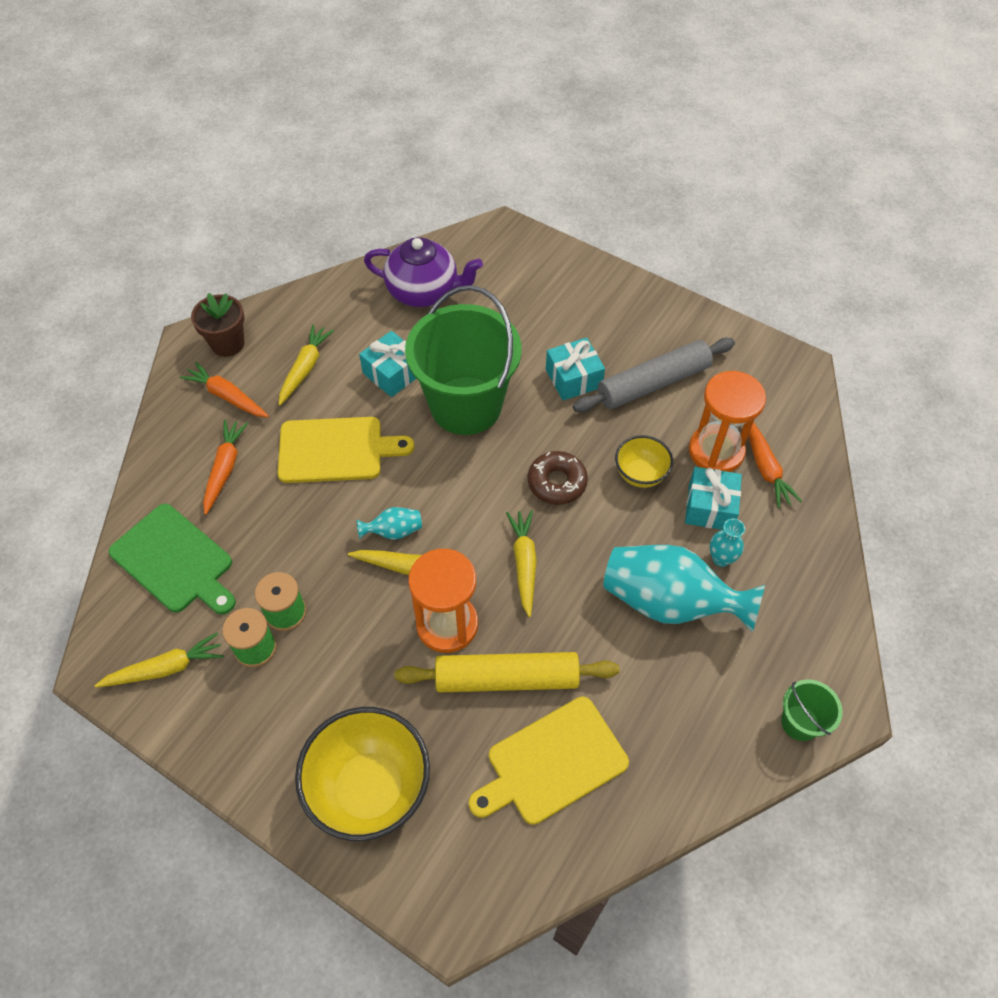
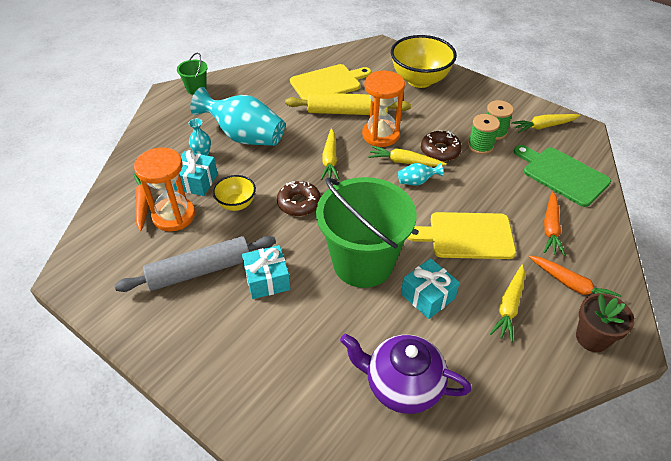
camera: 175 degrees left, 10 degrees down
none -> brown donut [421,130,462,162]

